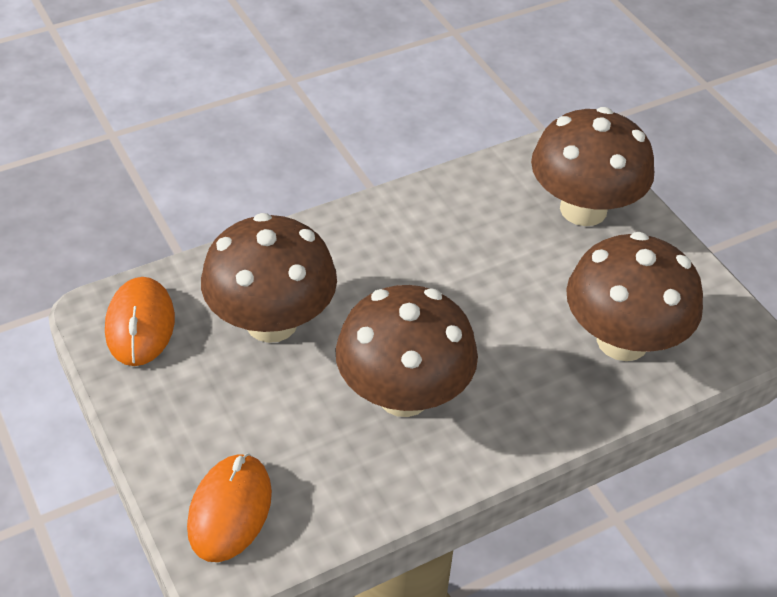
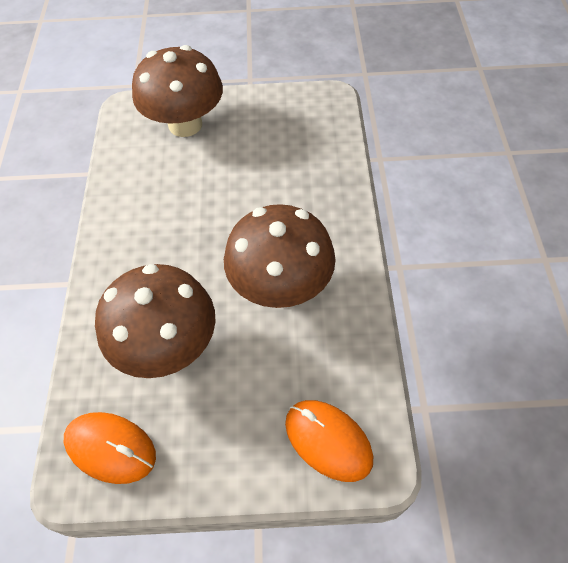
camera: 60 degrees left, 10 degrees up
brown mushroom [566,232,703,361] -> none

